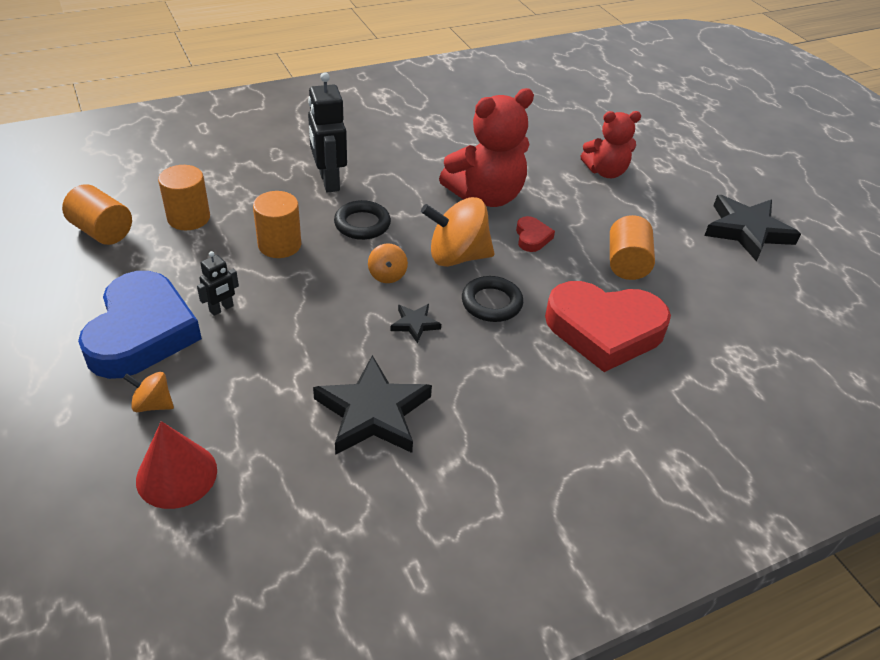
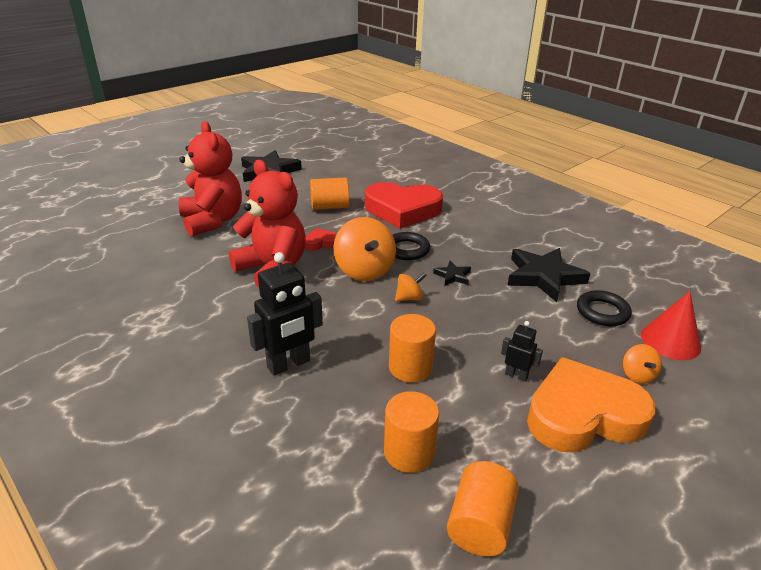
camera: 105 degrees left, 10 degrees down
blue heart [78,271,202,379] -> orange heart [527,357,656,452]
black ring [334,200,391,240] -> black ring moved to [577,290,632,326]
red heart [545,281,671,372] -> red heart turned 105 degrees clockwise [365,182,443,229]
red teddy bear [581,111,641,178] -> red teddy bear [179,121,242,236], size x1.57

